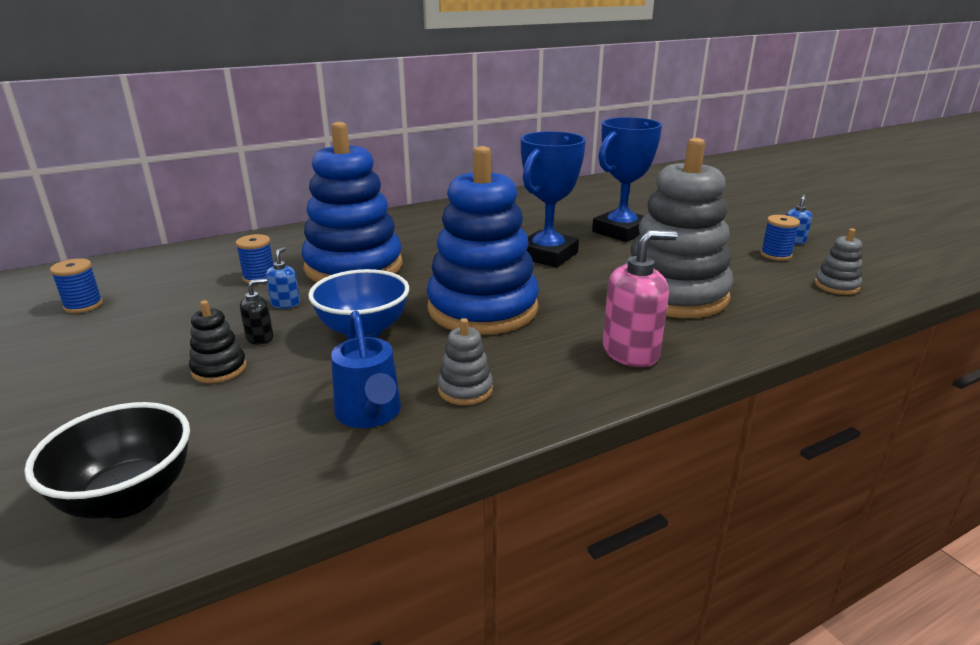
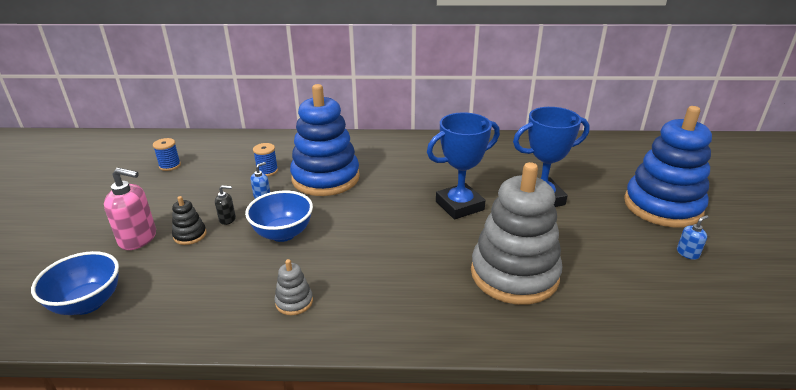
camera: 30 degrees right, 5 degrees up
black bowl [24,402,190,519] -> blue bowl [31,251,119,315]
blue watering can [331,310,401,428] -> none
blue stacking toy [427,146,539,335] -> blue stacking toy moved to [624,106,712,227]
pink soap dispenser [603,230,677,367] -> pink soap dispenser moved to [104,168,156,250]
blue spool [760,215,800,261] -> none
grey stacking toy [815,228,862,295] -> none

